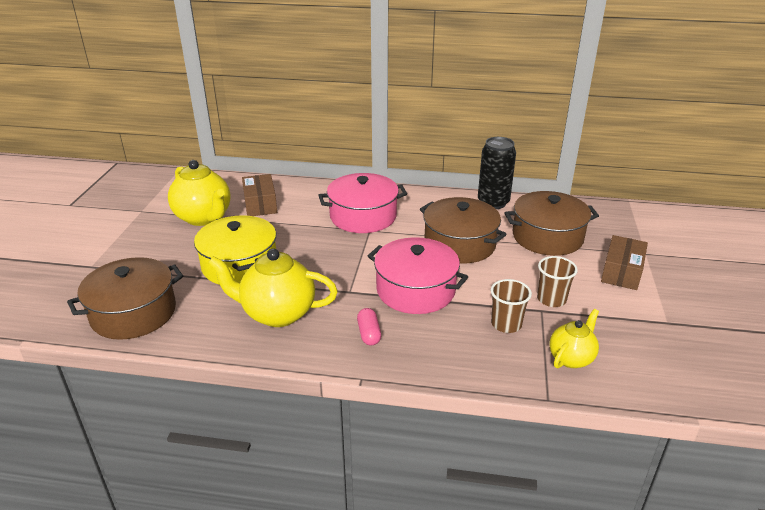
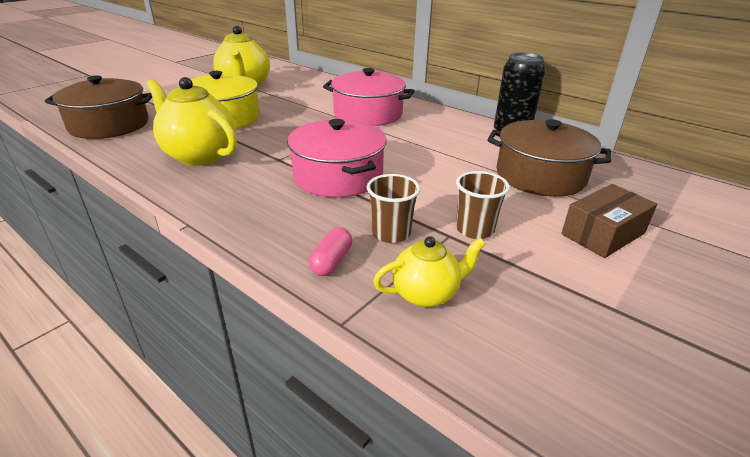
camera: 30 degrees right, 0 degrees up
brown box [242,174,277,216] -> none
pink capsule [357,308,381,345] -> pink capsule moved to [309,227,352,276]
brown pot [420,197,507,264] -> none

